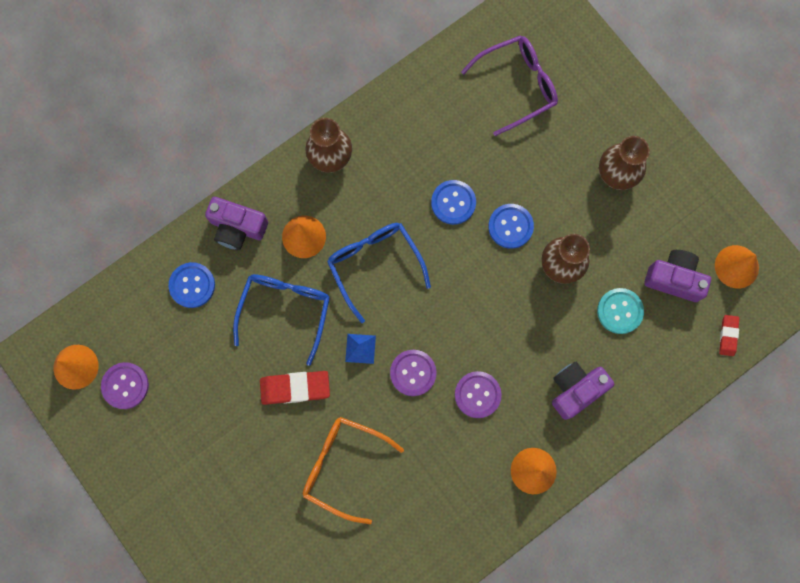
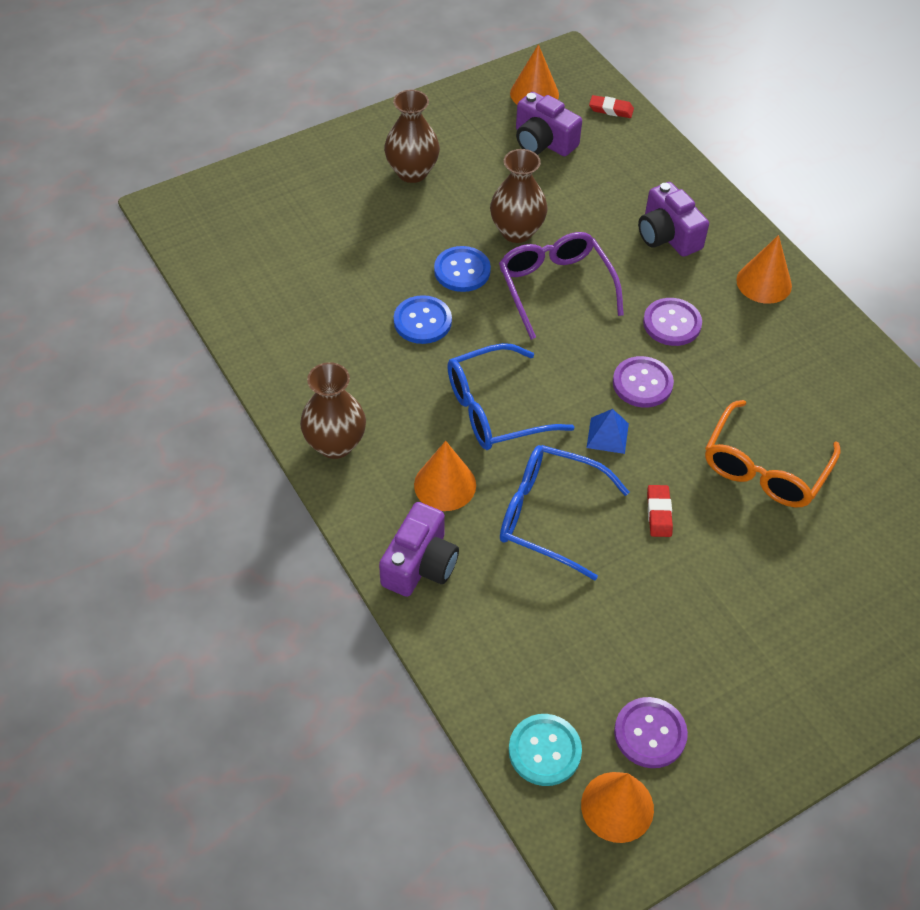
camera: 85 degrees left, 25 degrees down
blue button [168,262,215,308] -> none
red eraser [260,371,330,405] -> red eraser [647,485,673,537], size x0.57
purple glasses [461,35,558,136] -> purple glasses moved to [499,232,624,340]
turquoise button [597,288,644,334] -> turquoise button moved to [509,714,582,786]
purple camera [644,250,711,302] -> purple camera turned 75 degrees counterclockwise [516,92,582,156]

